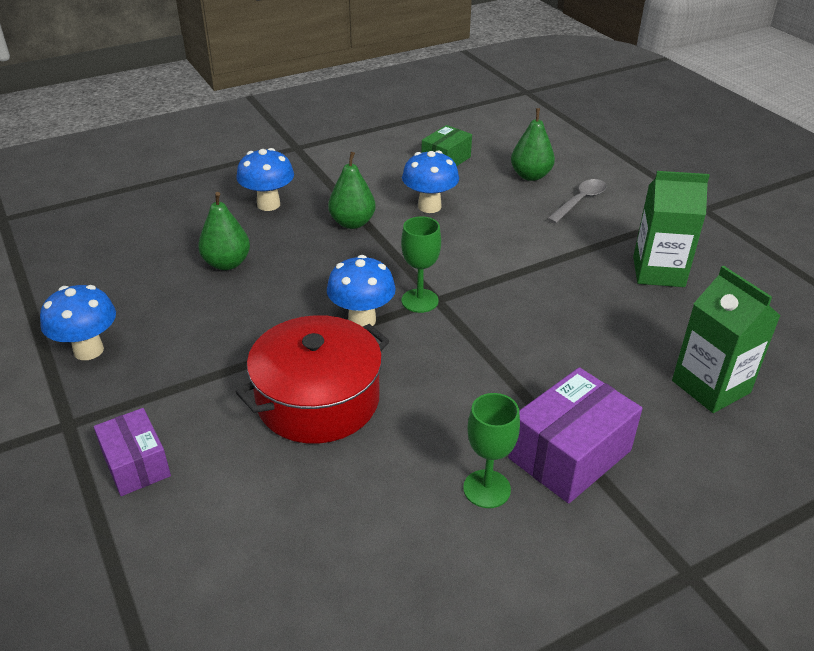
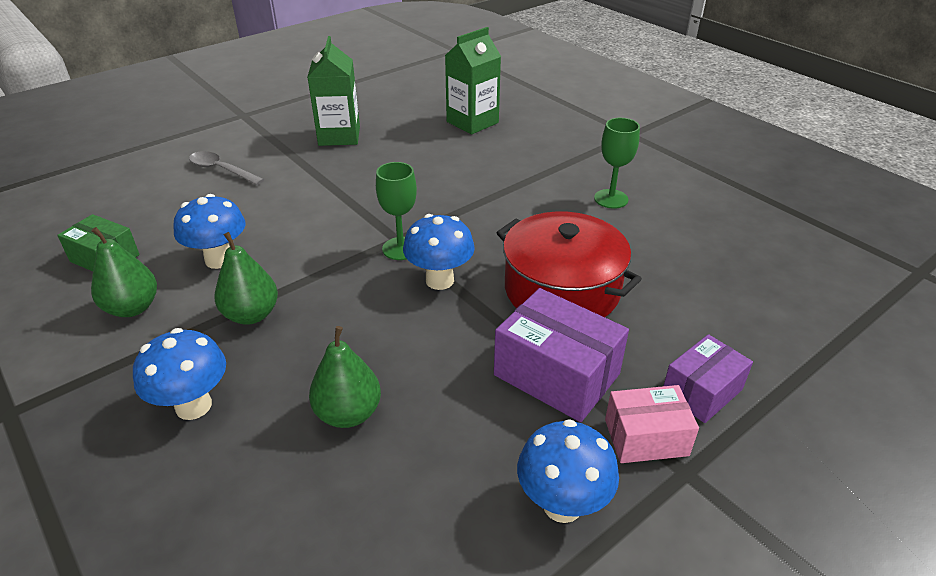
camera: 100 degrees left, 0 degrees up
purple box [508,367,642,503] -> purple box moved to [494,288,629,422]
green pear [511,108,555,181] -> green pear moved to [91,227,157,317]
none -> pink box [605,385,699,463]

